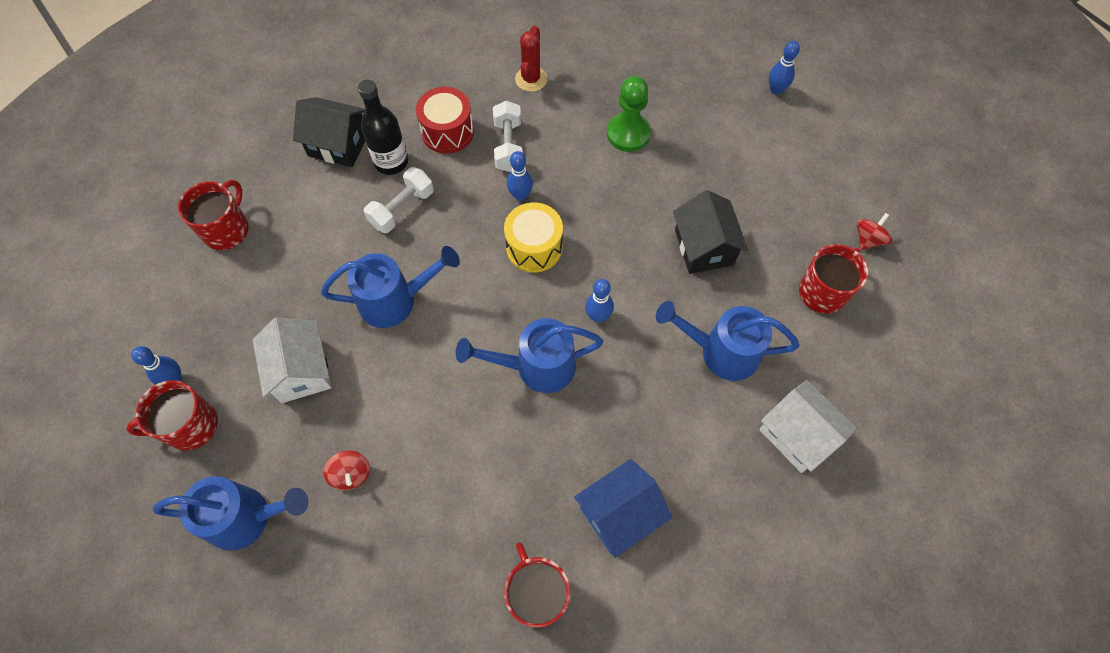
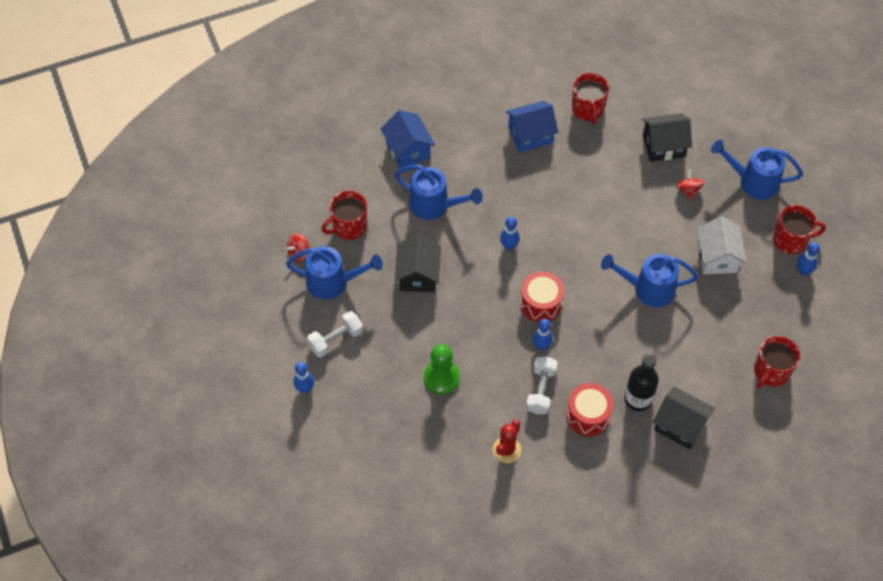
camera: 165 degrees left, 5 degrees down
white dumbbell [364,167,434,233] -> white dumbbell moved to [307,311,363,358]
blue watering can [456,318,604,393] -> blue watering can moved to [286,246,383,300]
yellow drum [504,202,563,273] -> red drum [520,271,564,322]
white house [759,380,857,473] -> blue house [381,110,435,169]
none -> black house [642,113,692,162]

